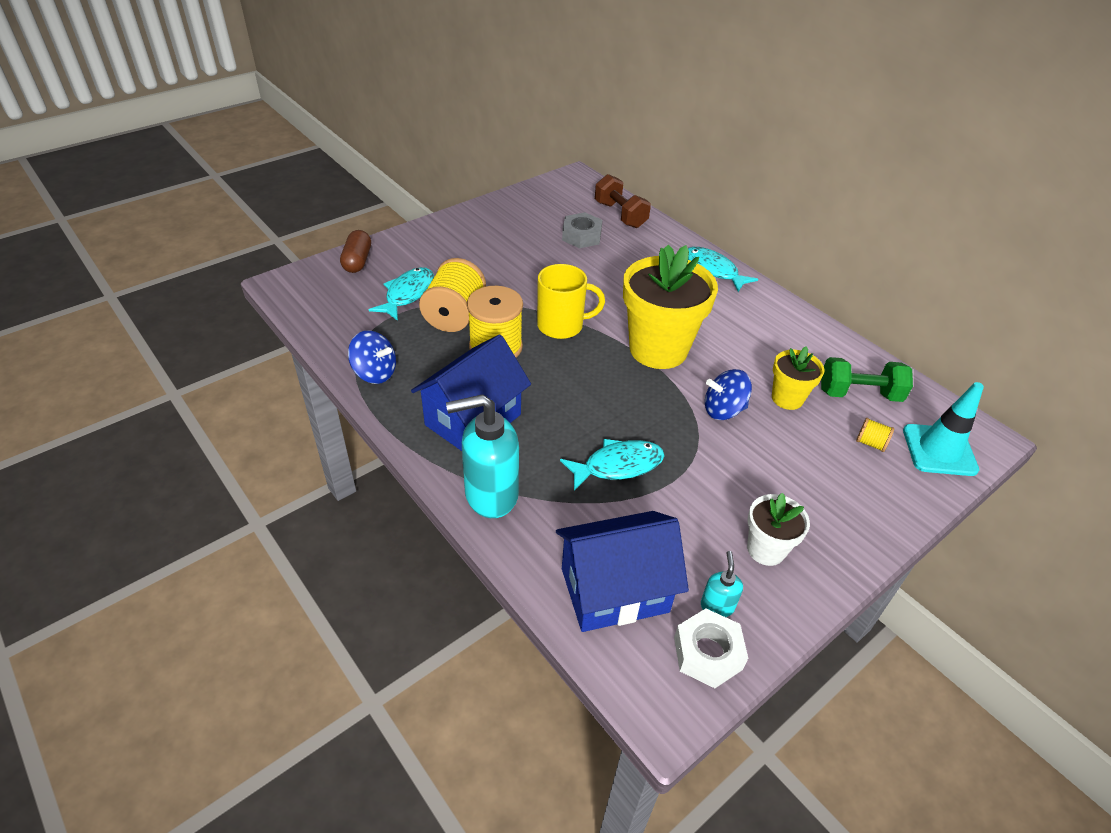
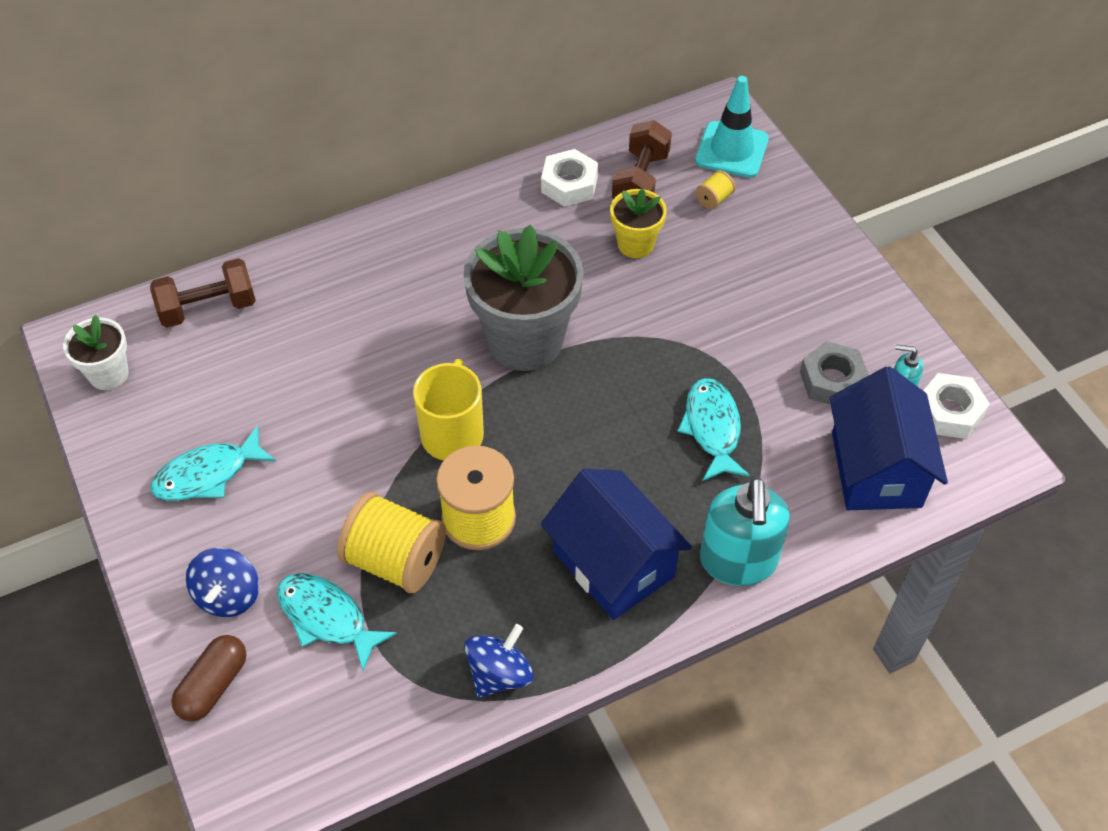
camera: 75 degrees left, 10 degrees up
brown capsule [340,230,371,273] -> brown capsule turned 75 degrees counterclockwise [171,635,246,721]
grey nut [562,212,602,248] -> grey nut moved to [800,341,869,405]
yellow flower pot [623,245,718,369] -> grey flower pot [464,225,584,371]
turquoise fish [688,247,758,292] -> turquoise fish moved to [151,425,276,501]
blue spinning top [705,369,752,420] -> blue spinning top moved to [186,548,259,617]
white flower pot [747,493,810,566] -> white flower pot moved to [63,315,129,390]
green dumbbell [821,357,913,402] -> brown dumbbell [612,120,672,199]
none -> white nut [541,149,598,207]

